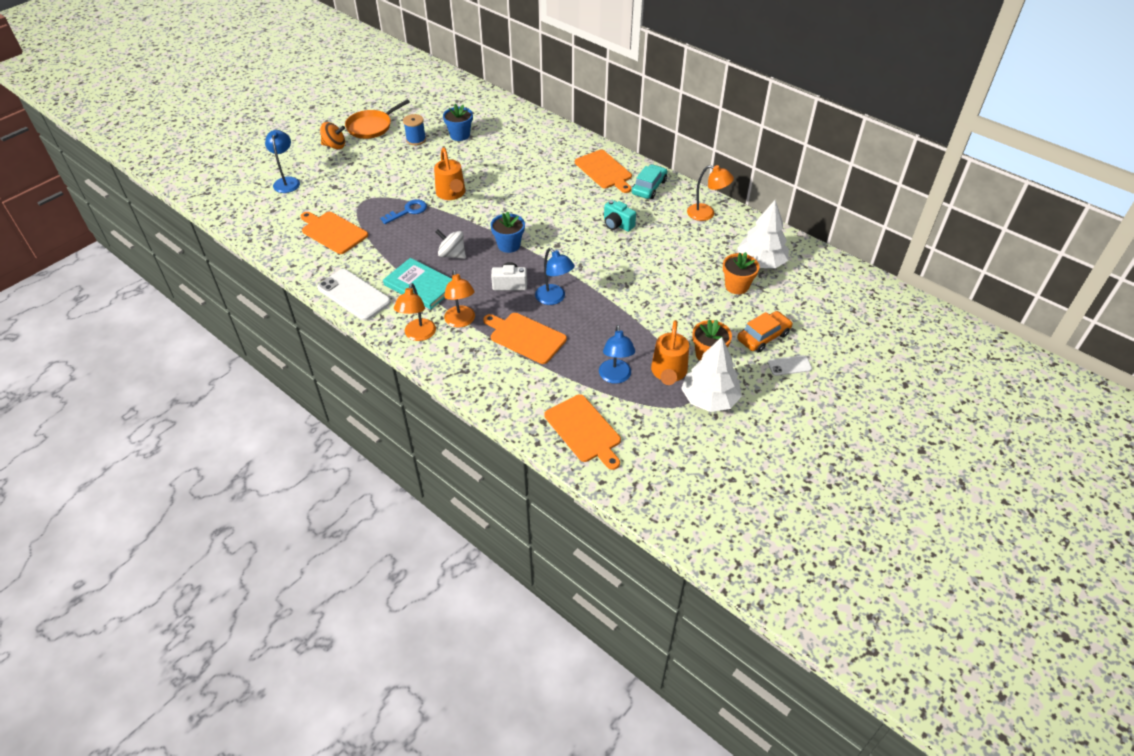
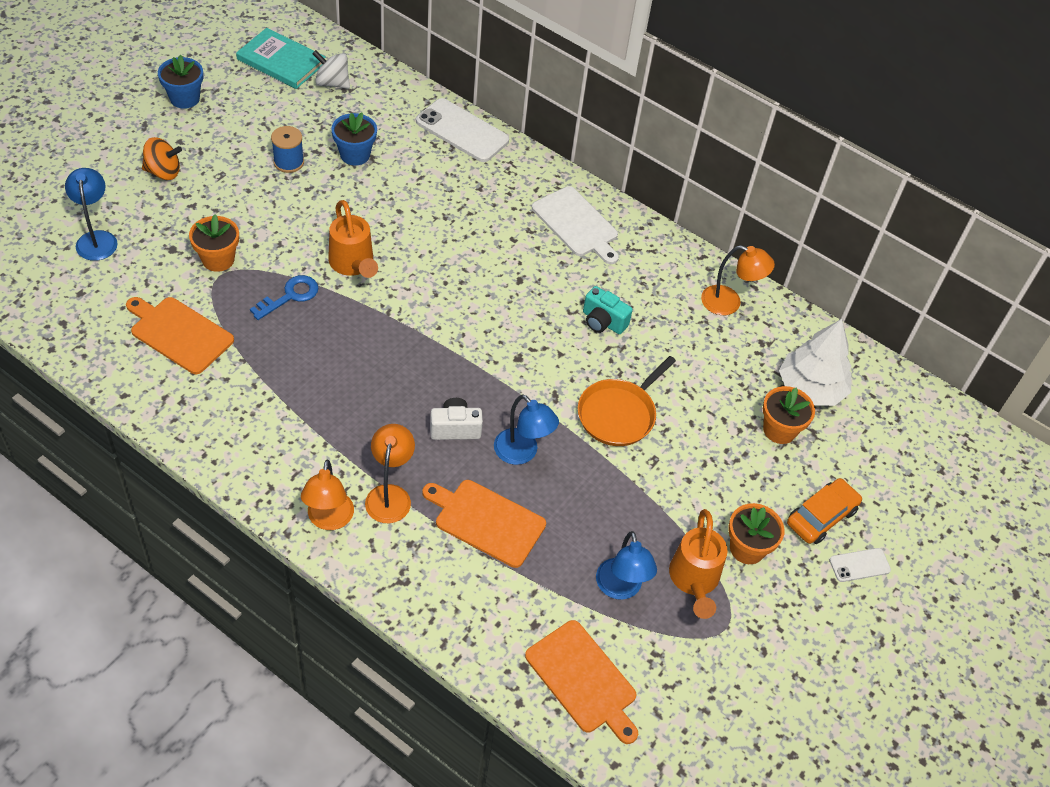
camera: 10 degrees left, 5 degrees up
white phone [317,269,391,321] -> white phone moved to [416,98,509,162]
orange pan [345,99,410,139] -> orange pan moved to [578,356,676,446]
turquoise book [383,258,452,310] -> turquoise book moved to [236,28,325,89]
white spinning top [435,229,466,259] -> white spinning top moved to [312,50,350,89]
orange lamp [444,270,475,328] -> orange lamp turned 150 degrees counterclockwise [365,424,415,523]
blue flower pot [490,211,525,253] -> blue flower pot moved to [158,55,203,109]
orange cutting board [575,150,632,193] -> white cutting board [532,186,619,264]
turquoise car [632,164,667,199] -> none
white tree [681,337,742,412] -> none
none -> orange flower pot [189,214,239,272]

